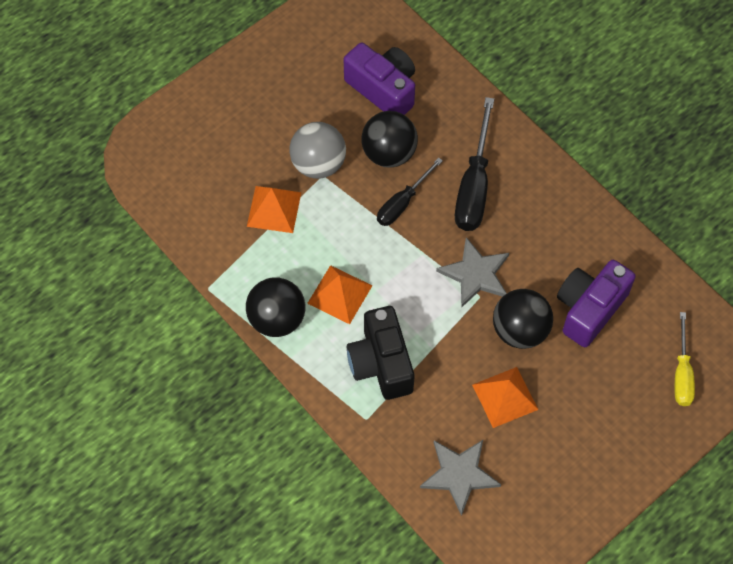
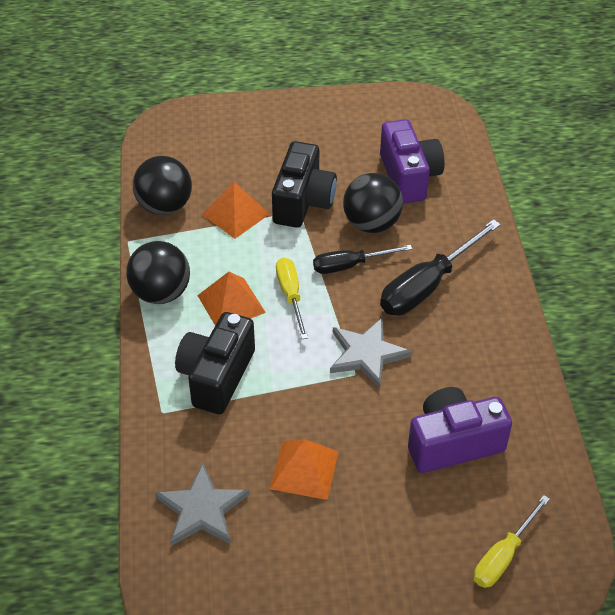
camera: 35 degrees right, 15 degrees down
grey ball [289,122,346,179] -> black camera [272,141,337,228]
black ball [493,289,553,349] -> black ball moved to [133,156,192,215]
none -> yellow screwdriver [276,257,308,339]

